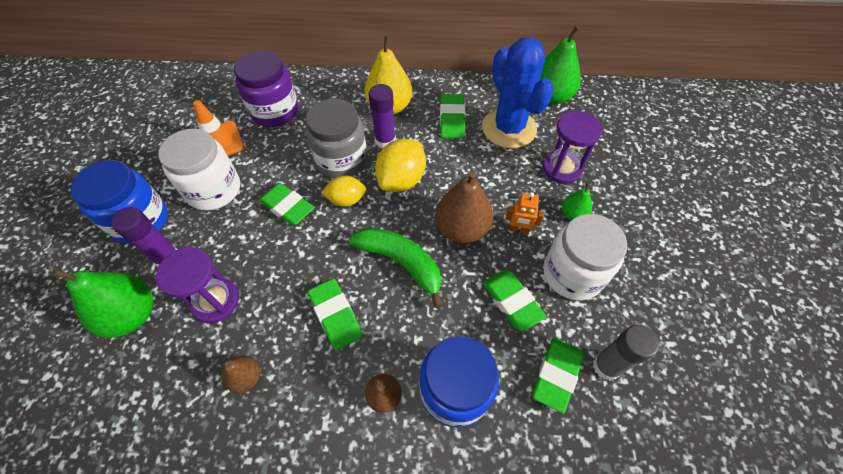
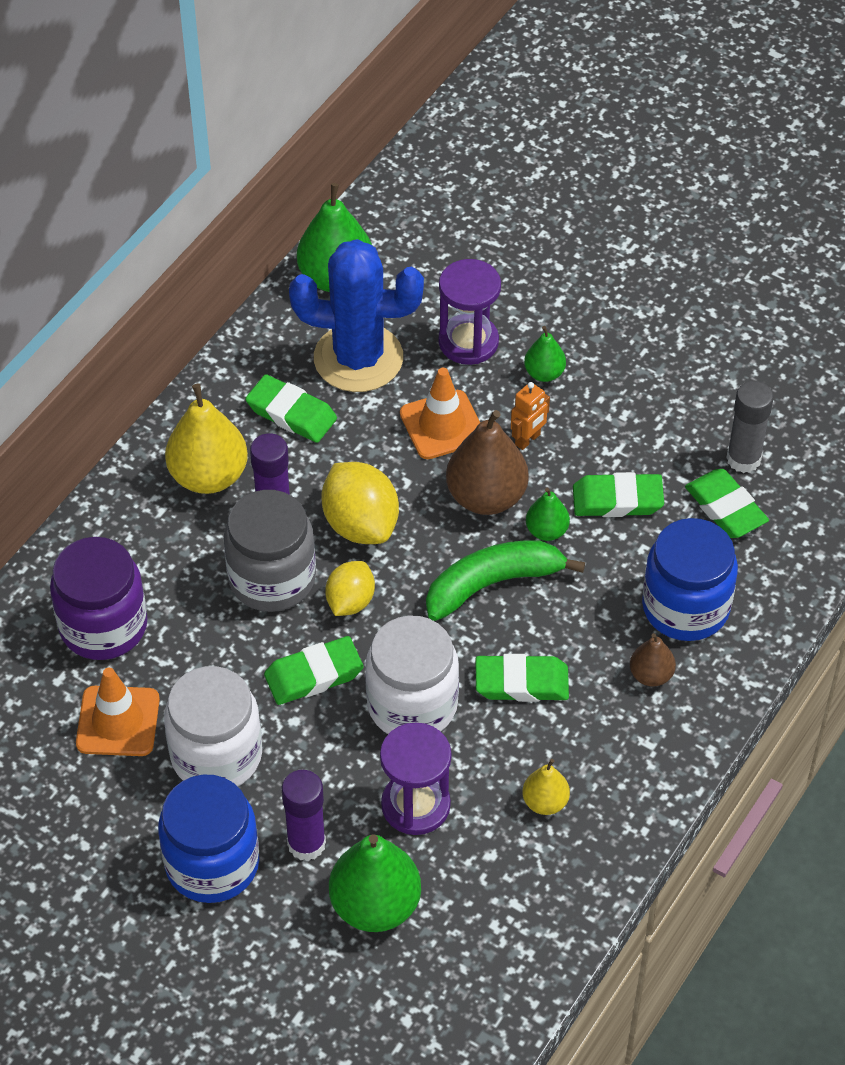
camera: 60 degrees left, 5 degrees down
brown pear [222,356,260,393] -> yellow pear [522,759,570,815]
white jar [543,214,627,300] -> white jar moved to [365,615,459,734]
none -> orange traffic cone [400,368,480,459]
none -> green pear [526,488,570,541]

